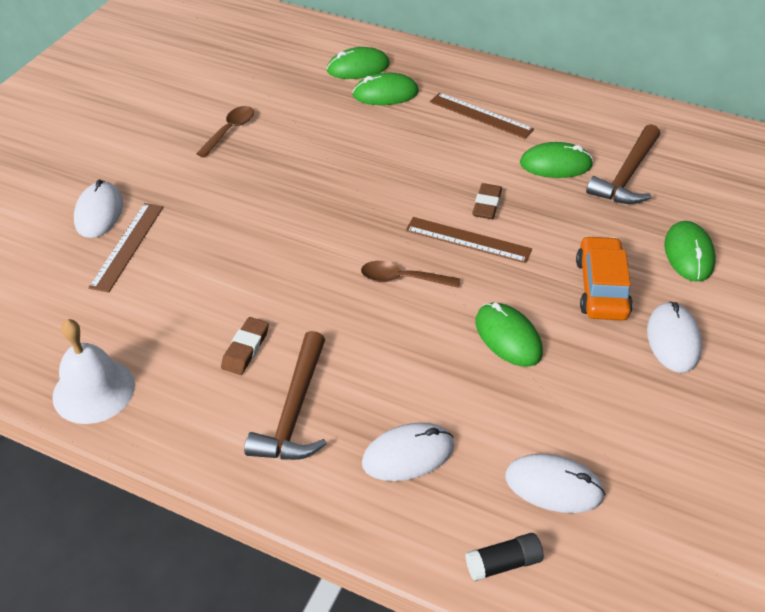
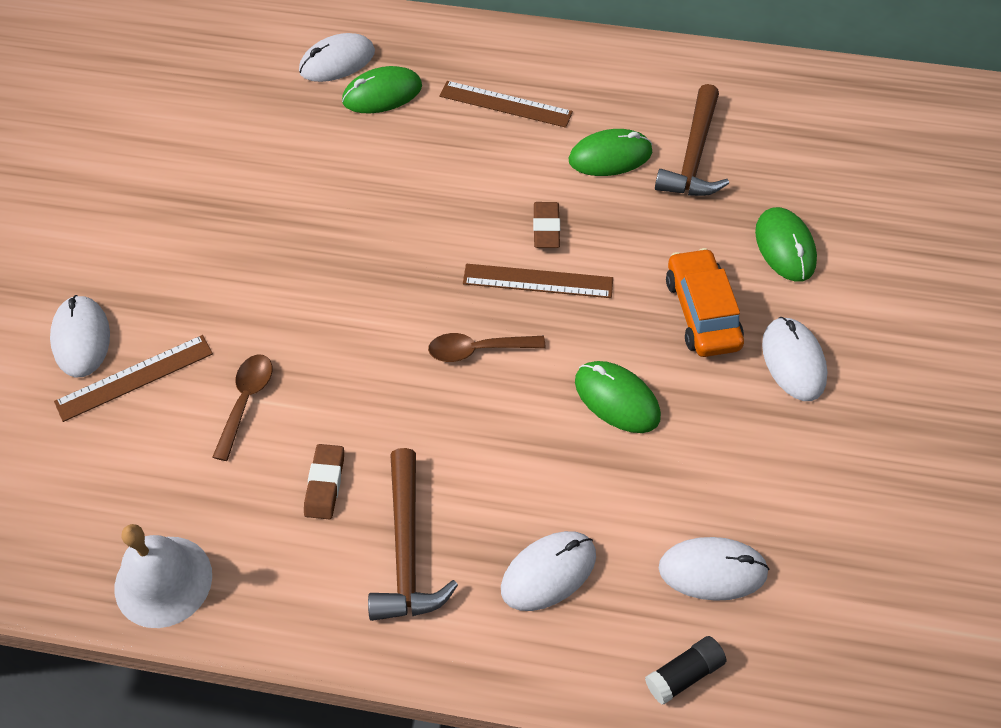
camera: 15 degrees left, 10 degrees up
brown ruler [88,203,163,293] -> brown ruler turned 60 degrees clockwise [54,335,213,422]
brown spoon [196,106,254,158] -> brown spoon moved to [212,355,272,461]
green mouse [327,47,390,79] -> white mouse [299,33,375,82]

